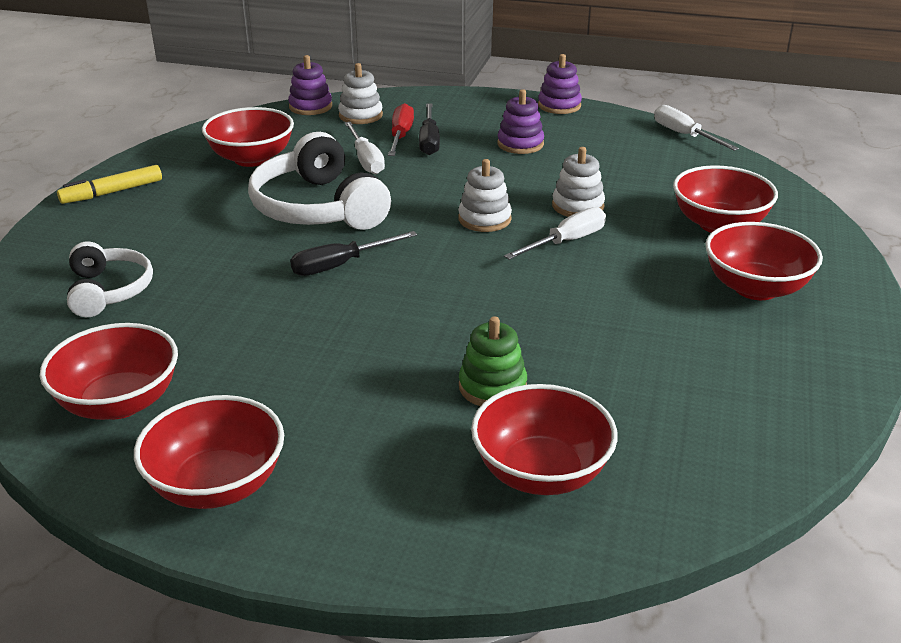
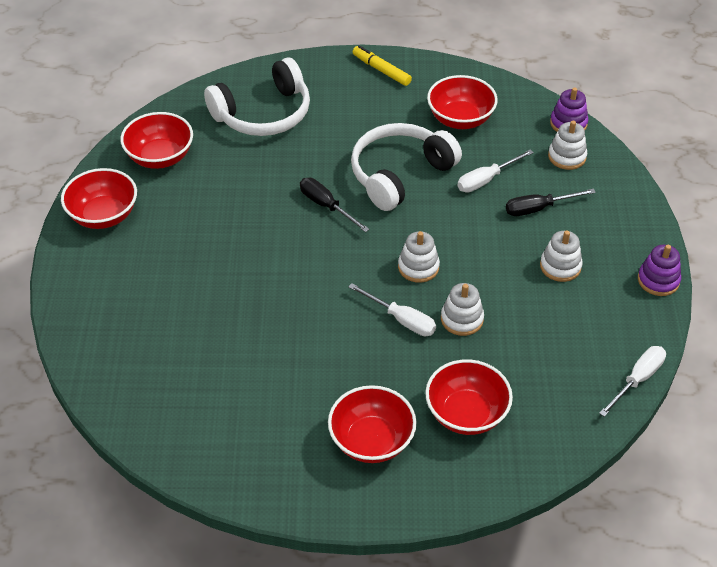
camera: 75 degrees right, 15 degrees up
white headphones [67,241,153,317] -> white headphones [204,58,310,136], size x1.67
red screwdriver [388,103,414,156] -> none
green stacking toy [459,316,527,406] -> none
red bowl [471,384,618,495] -> none
purple stacking toy [497,89,544,154] -> white stacking toy [540,231,582,282]

